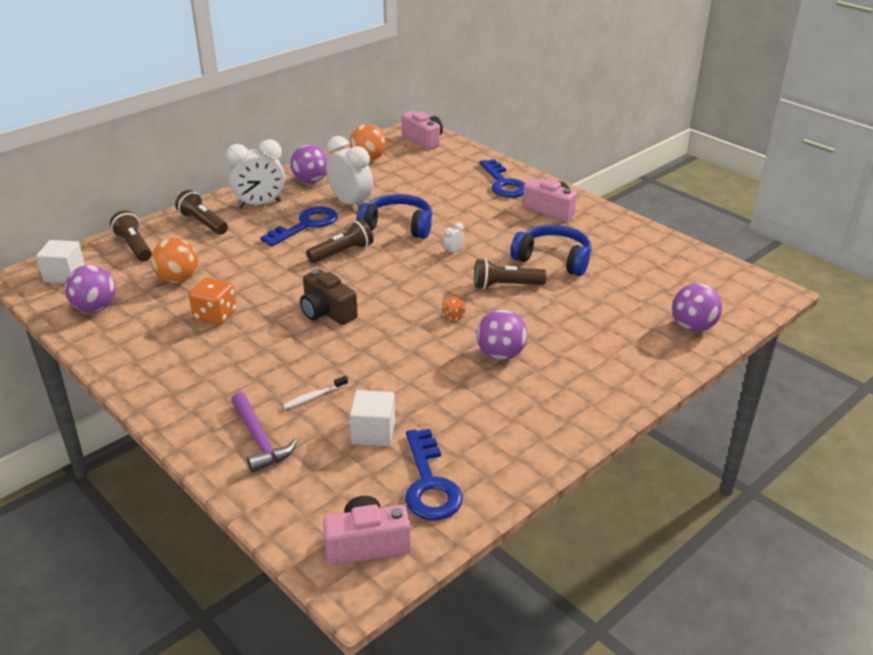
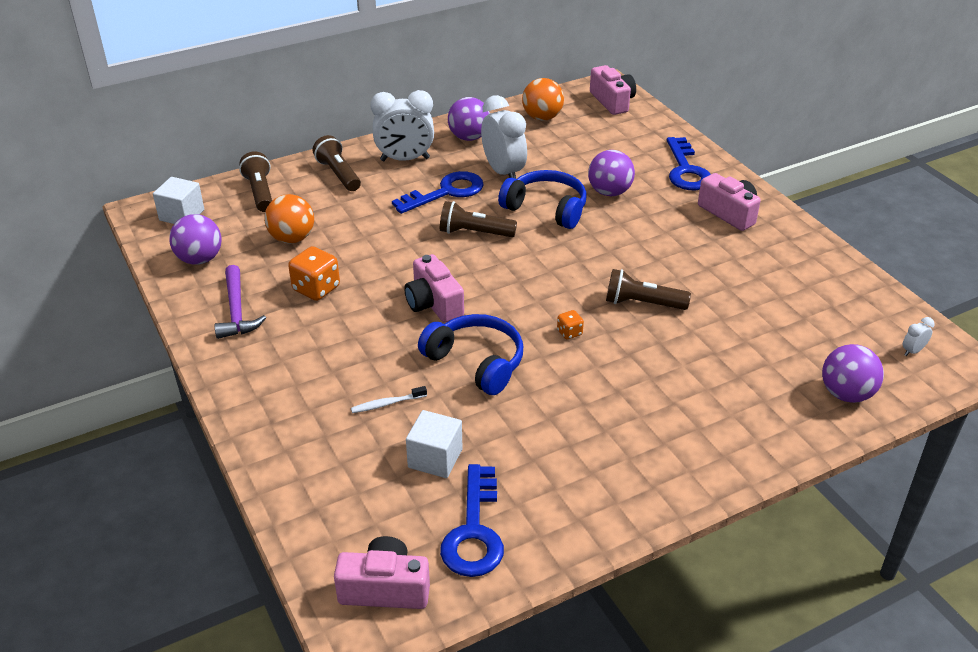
camera: 15 degrees right, 5 degrees up
purple hammer [231,392,297,472] -> purple hammer moved to [214,265,266,339]
brown camera [300,269,358,325] -> pink camera [404,254,464,323]
brown flashlight [306,219,374,263] -> brown flashlight turned 150 degrees counterclockwise [440,201,517,237]
white clock [443,222,464,256] -> white clock moved to [903,317,935,356]
purple ball [477,310,527,360] -> purple ball moved to [588,150,635,196]
blue headphones [511,225,591,276] -> blue headphones moved to [418,314,523,395]

